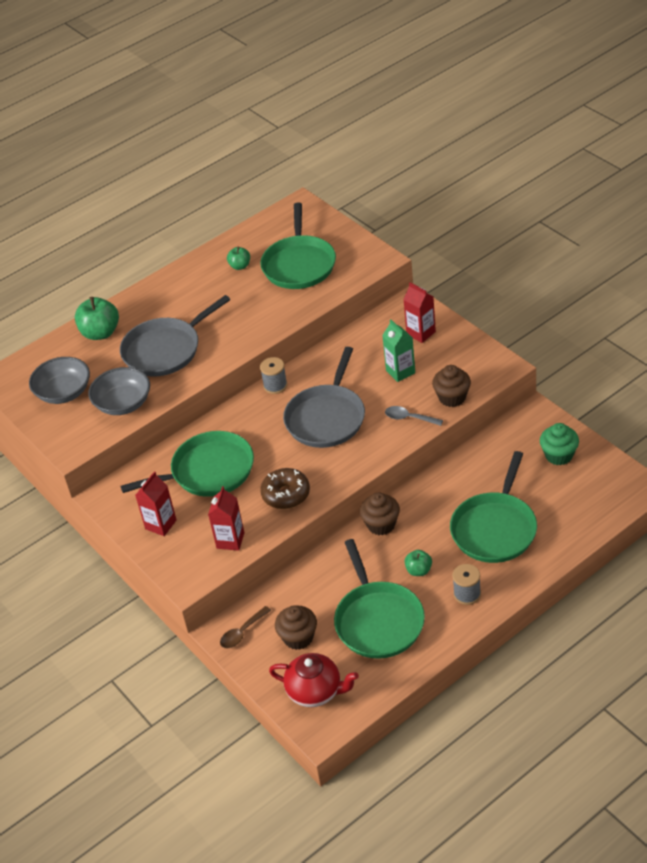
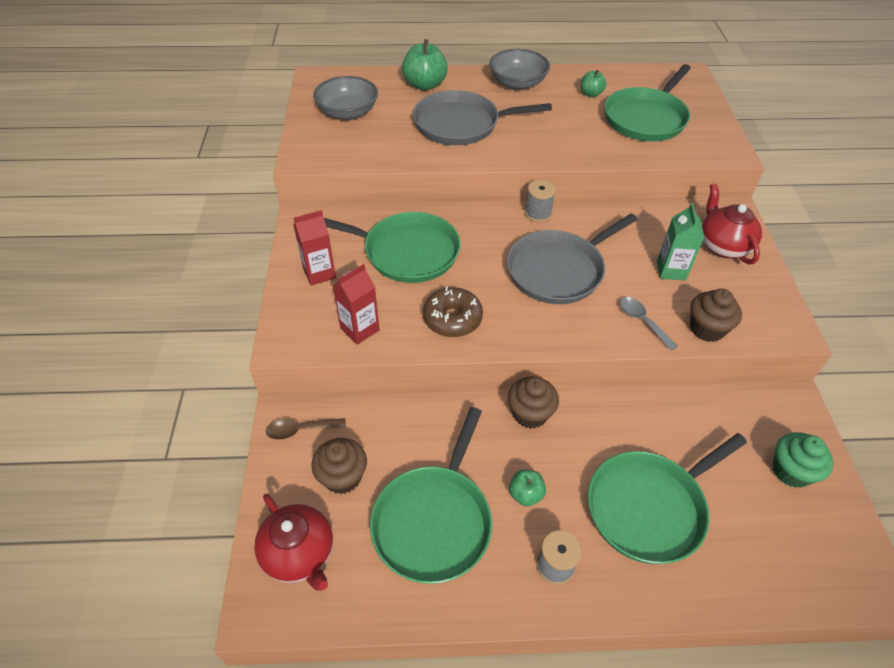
camera: 30 degrees right, 5 degrees up
grey bowl [88,367,150,415] -> grey bowl moved to [489,49,550,90]
red carton [403,283,436,343] -> red teapot [702,183,762,264]

